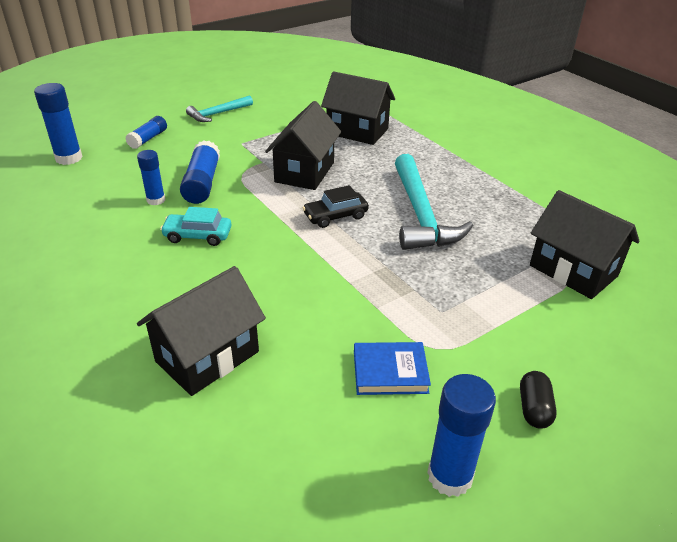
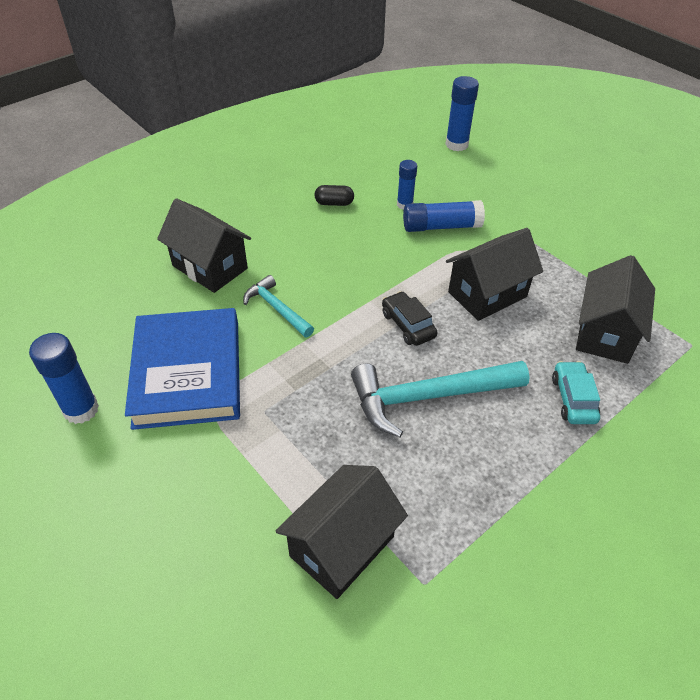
camera: 85 degrees right, 10 degrees up
blue glue stick [126,116,167,149] -> none
turquoise car [160,207,231,246] -> turquoise car moved to [552,361,600,424]
turquoise hammer [186,95,253,122] -> turquoise hammer moved to [243,275,314,337]
black house [265,101,341,190] -> black house turned 45 degrees counterclockwise [446,228,543,321]
blue book [354,342,431,395] -> blue book [125,308,240,430], size x2.12
black capsule [520,371,556,429] -> black capsule moved to [315,185,354,206]

